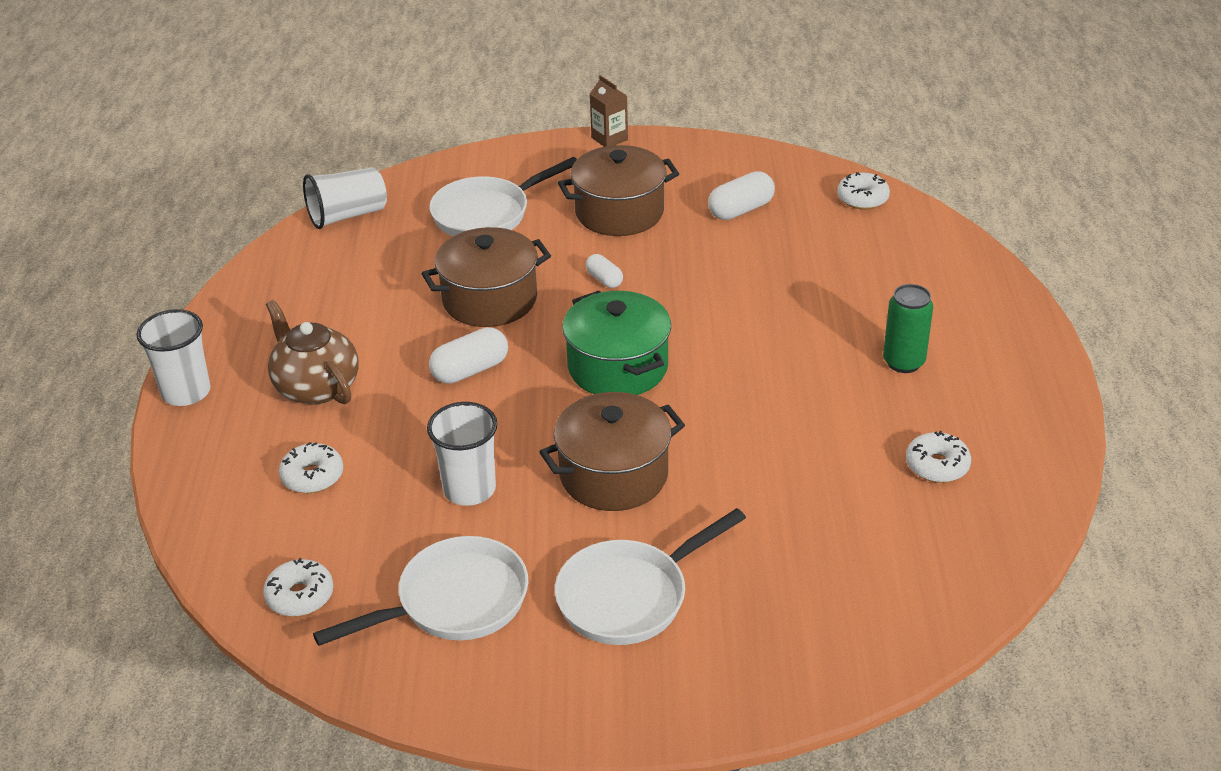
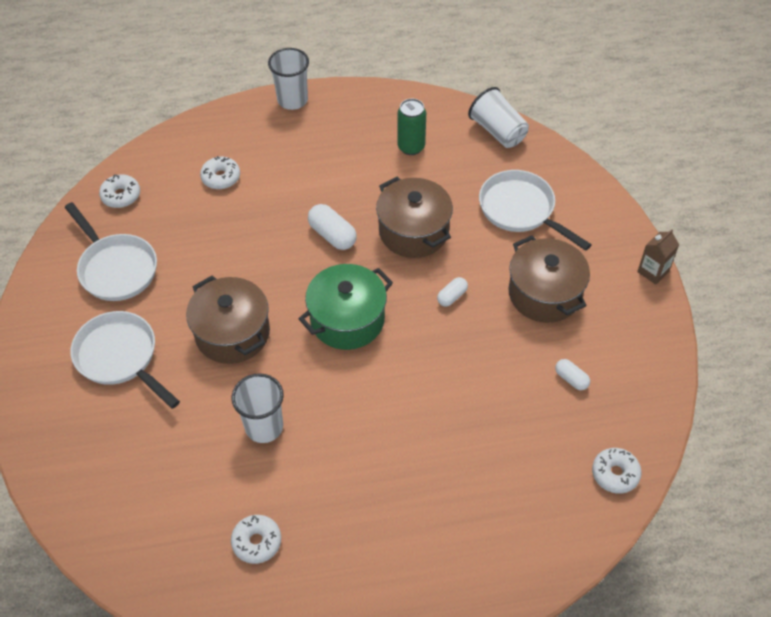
camera: 80 degrees right, 15 degrees up
brown teapot [266,300,358,405] -> none
white cup [427,402,498,506] -> white cup moved to [232,373,284,443]
white capsule [708,171,775,220] -> white capsule [555,359,590,390], size x0.60
green can [883,284,933,373] -> green can moved to [397,98,426,155]

